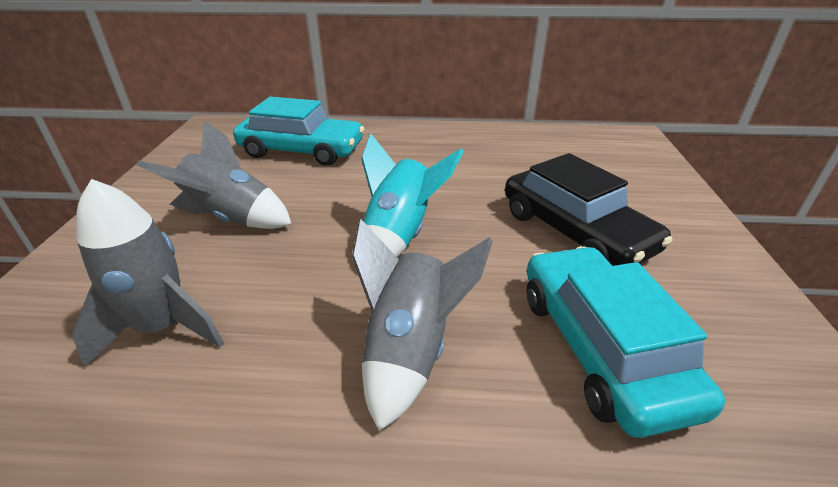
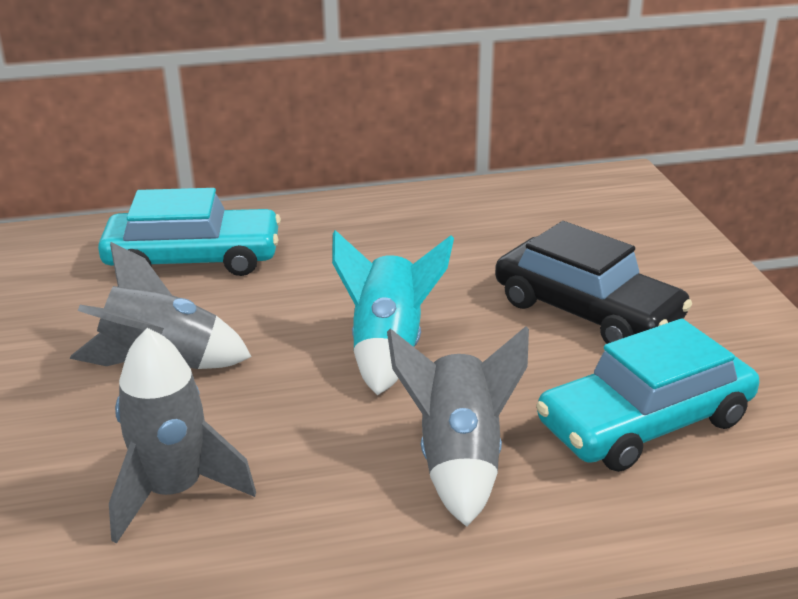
camera: 15 degrees left, 5 degrees down
turquoise car [526,246,725,438] -> turquoise car turned 90 degrees counterclockwise [536,318,759,472]

